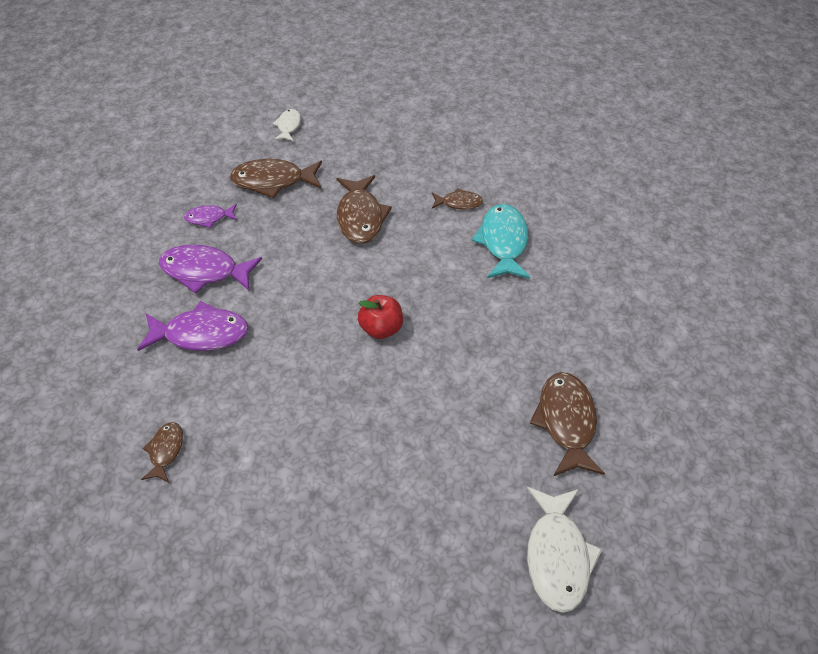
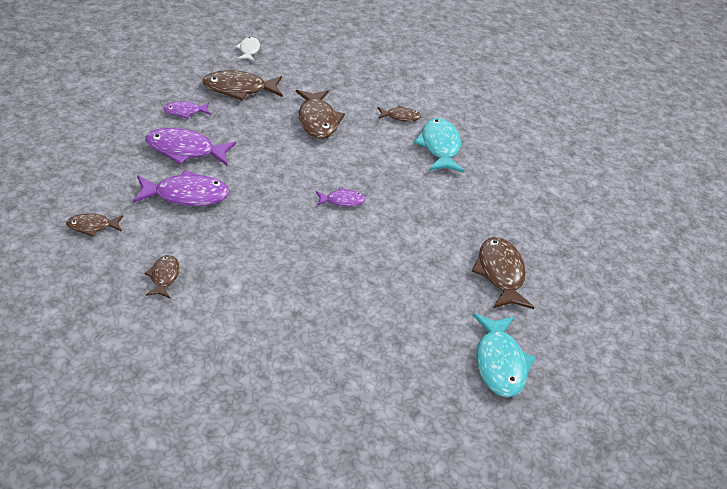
camera: 10 degrees left, 10 degrees down
red apple [358,295,403,339] -> purple fish [316,187,366,207]
white fish [527,487,602,613] -> turquoise fish [473,313,536,398]
none -> brown fish [66,213,123,237]

